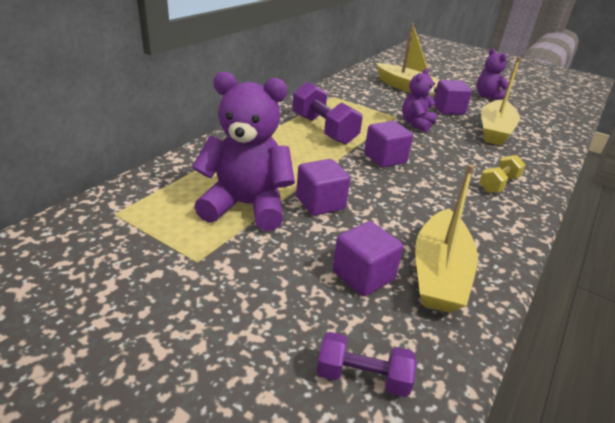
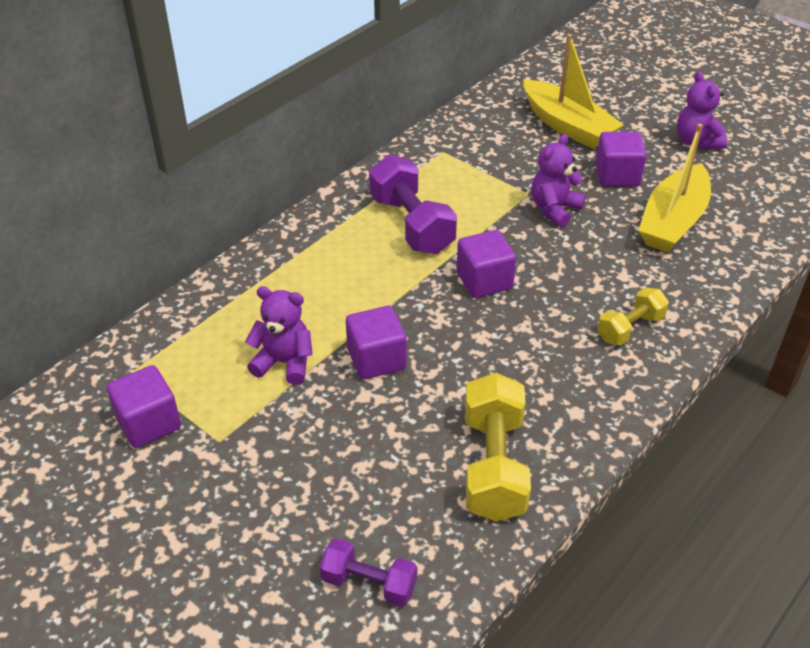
camera: 10 degrees right, 10 degrees up
purple teddy bear [192,72,295,231] -> purple teddy bear [245,286,313,385], size x0.58
purple cube [333,221,403,296] -> purple cube moved to [107,365,181,448]
yellow boat [415,164,478,313] -> yellow dumbbell [465,373,531,522]

